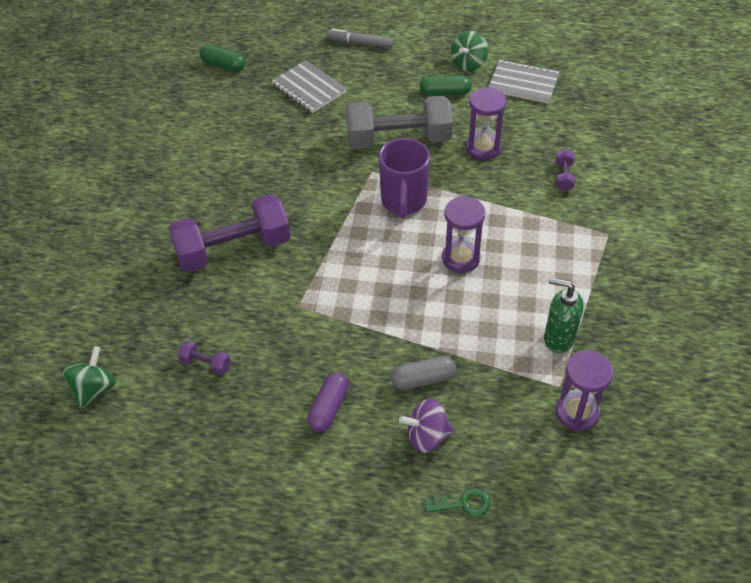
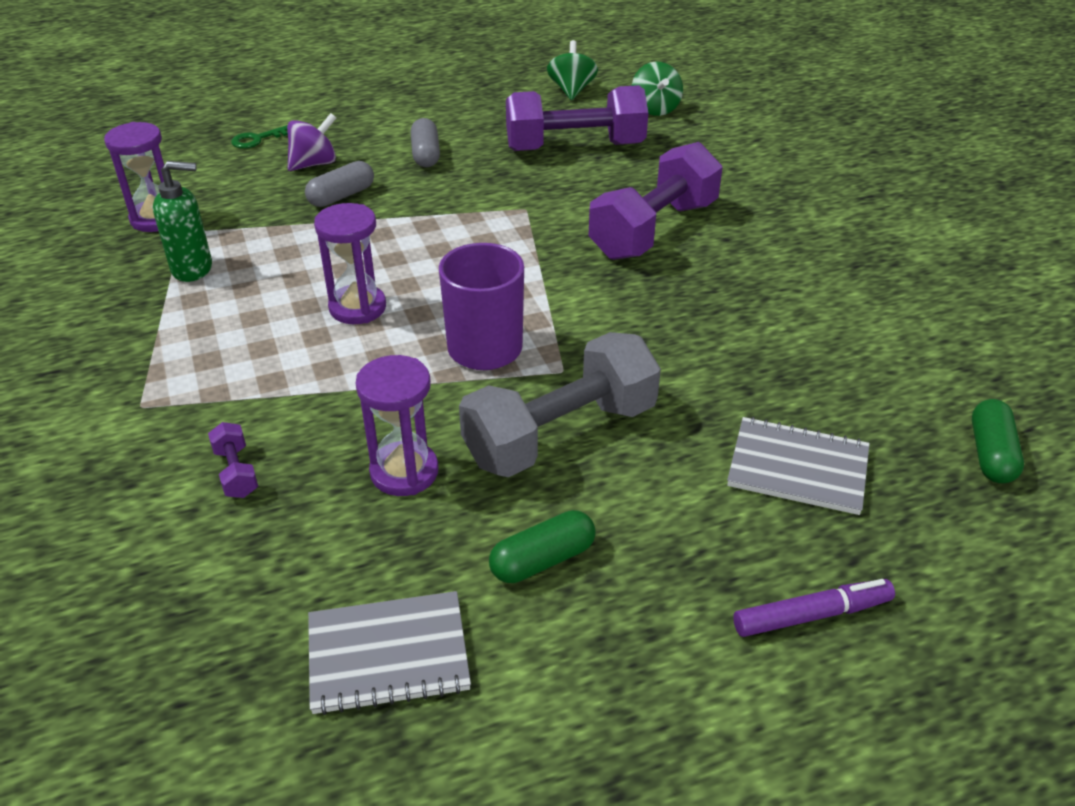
camera: 150 degrees right, 10 degrees down
purple dumbbell [177,340,231,375] -> purple dumbbell [506,85,648,151], size x2.47
green capsule [200,44,246,72] -> green capsule turned 75 degrees counterclockwise [972,399,1024,483]
purple capsule [307,373,349,432] -> grey capsule [411,118,440,167]
grey marker [327,29,394,49] -> purple marker [733,579,895,637]
green spinning top [451,31,488,71] -> green spinning top moved to [547,40,598,100]

